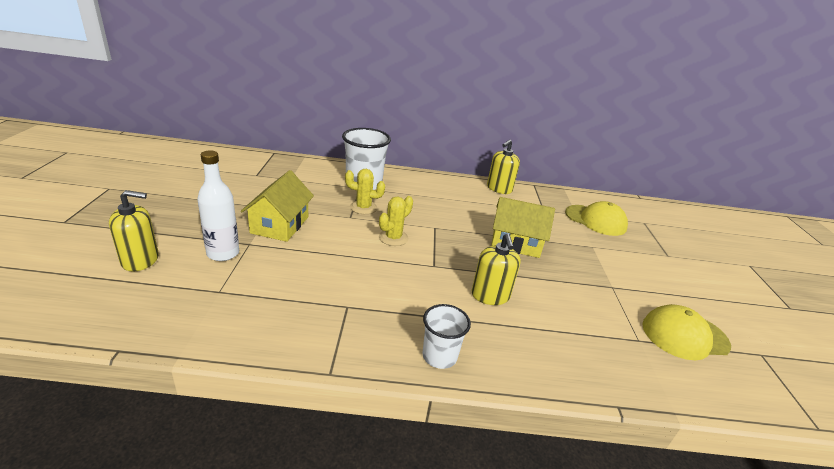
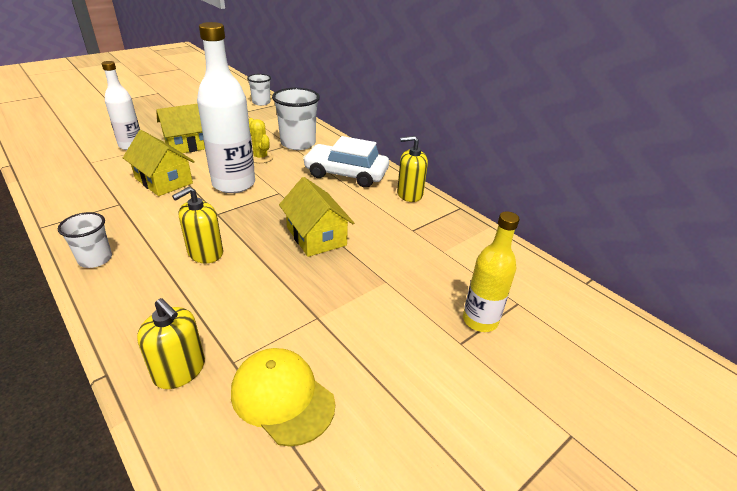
camera: 50 degrees right, 5 degrees up
yellow soap dispenser [109,190,159,272] -> yellow soap dispenser moved to [137,298,205,389]
yellow cactus [379,196,413,246] -> white bottle [197,22,255,193]
yellow cap [565,201,628,236] -> none
none -> yellow house [123,130,195,196]
none -> white cup [247,74,271,106]
none -> white car [303,136,389,188]
none -> yellow bottle [463,212,520,332]

